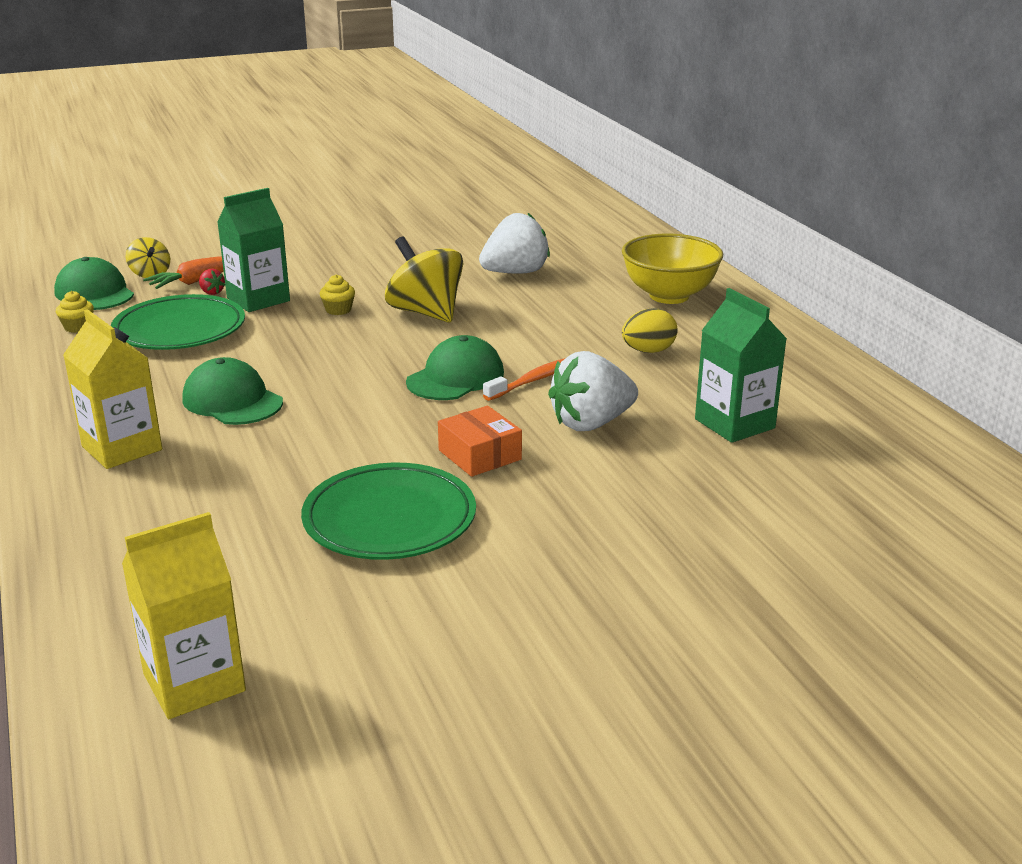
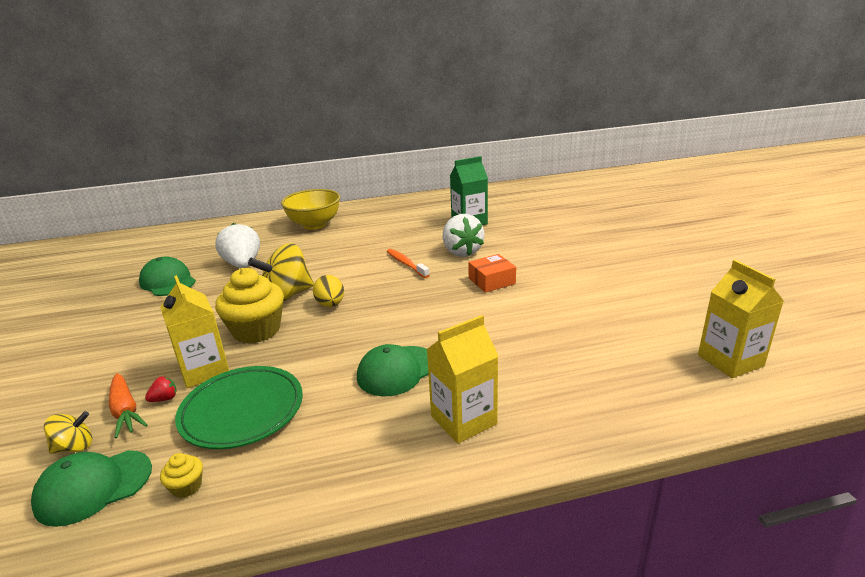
camera: 80 degrees left, 0 degrees up
green carton [217,188,290,312] -> yellow carton [160,275,229,388]
green plate [301,463,476,560] -> none
yellow cupcake [320,275,355,315] -> yellow cupcake [215,268,284,344], size x2.33
green cap [406,335,504,400] -> green cap moved to [139,256,196,296]
yellow egg [622,308,678,353] -> yellow egg moved to [313,275,344,307]

